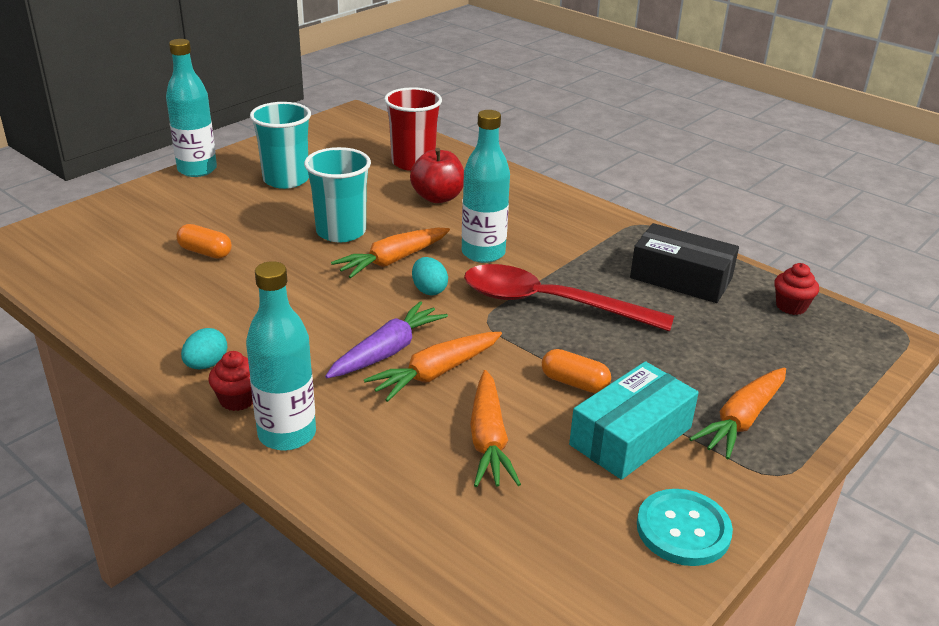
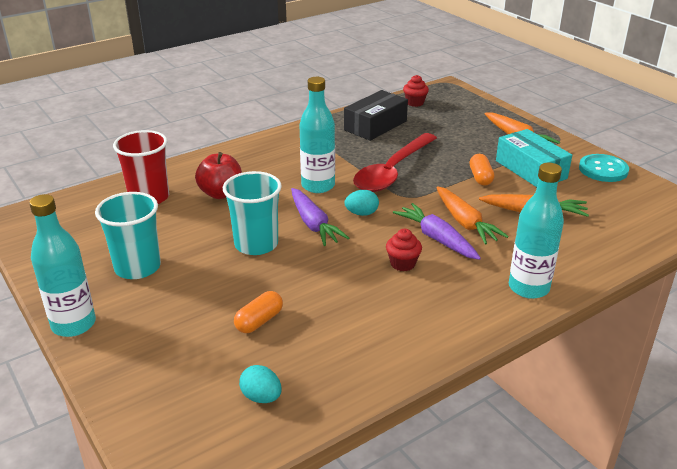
camera: 75 degrees left, 0 degrees up
turquoise egg [181,328,227,369] -> turquoise egg moved to [239,365,282,403]
red cupcake [208,351,253,411] -> red cupcake moved to [386,229,422,271]
orange carrot [331,228,450,278] -> purple carrot [291,188,349,246]
orange capsule [542,349,611,393] -> orange capsule turned 45 degrees counterclockwise [469,154,494,186]

